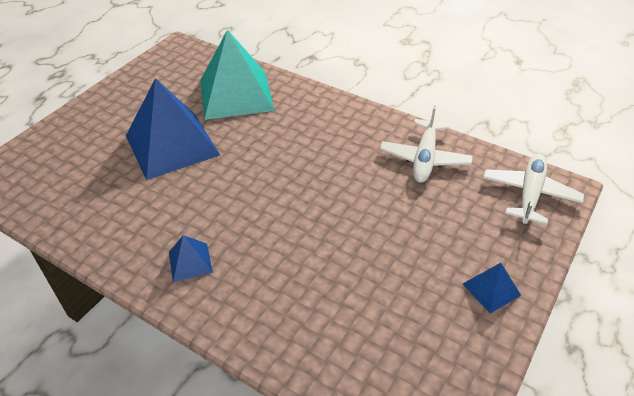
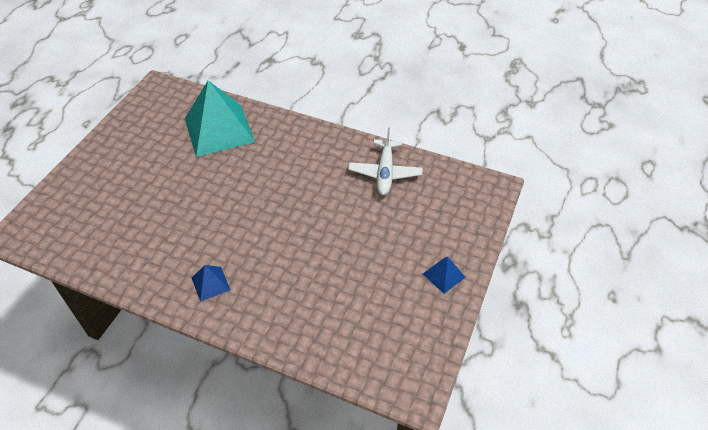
camera: 10 degrees left, 5 degrees up
blue pyramid [126,78,220,180] -> none
white plane [483,154,584,225] -> none

